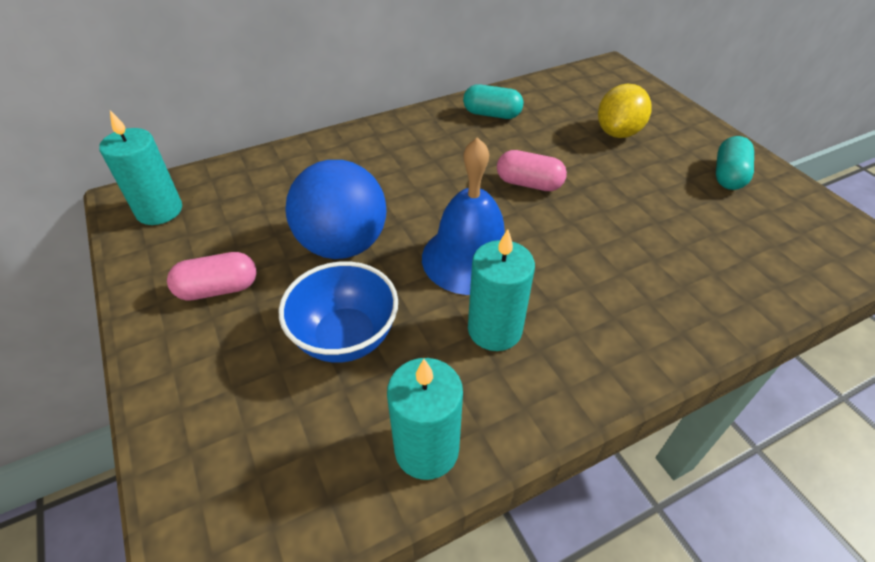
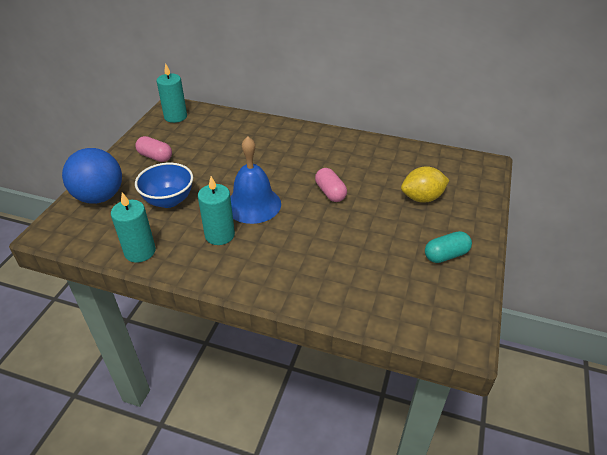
camera: 45 degrees right, 5 degrees down
blue ball [286,160,386,259] -> blue ball moved to [62,148,122,204]
turquoise capsule [463,84,523,119] -> none

